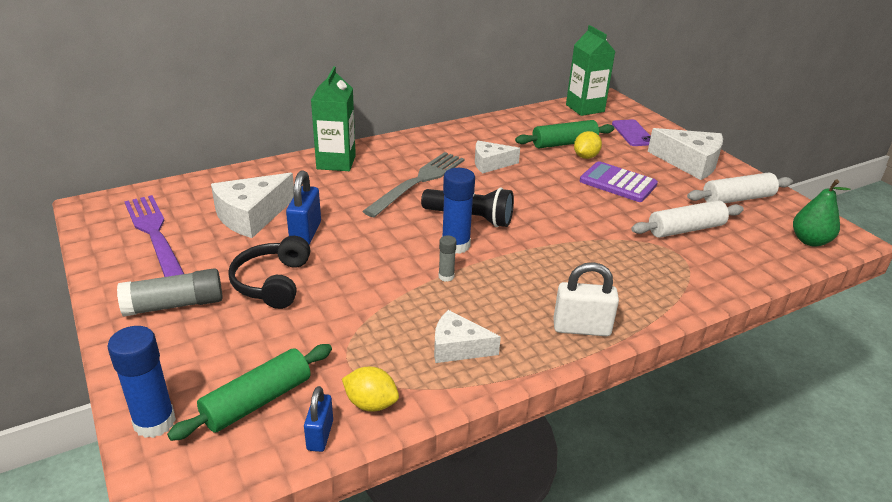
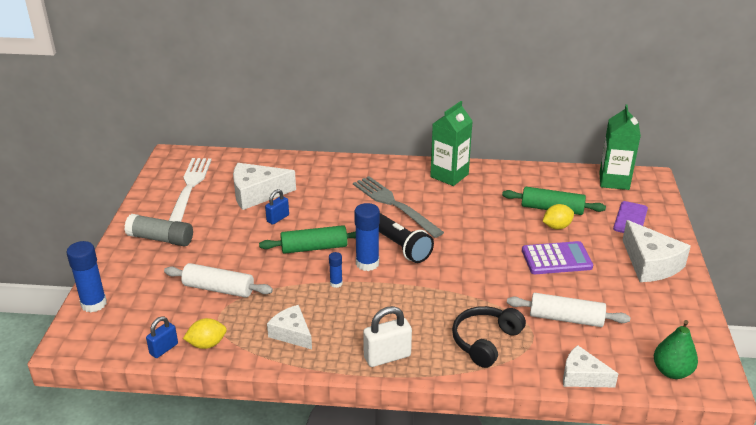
camera: 35 degrees right, 0 degrees up
purple fork [124,195,184,277] -> white fork [169,158,212,222]
green rolling pin [167,344,332,441] -> green rolling pin moved to [259,225,356,254]
black headphones [228,236,310,309] -> black headphones moved to [452,306,526,368]
blue padlock [286,170,321,245] -> blue padlock [265,189,289,225], size x0.64
green carton [311,66,356,171] -> green carton moved to [430,101,472,186]
yellow lemon [342,367,399,412] -> yellow lemon turned 75 degrees counterclockwise [183,318,227,349]
grey fork [362,152,464,217] -> grey fork turned 105 degrees counterclockwise [353,176,444,238]
grey glue stick [439,235,457,282] -> blue glue stick [329,252,343,288]
white cheese [475,141,520,174] -> white cheese moved to [563,345,618,387]
white padlock [553,262,619,336] -> white padlock turned 60 degrees counterclockwise [363,306,412,367]
purple calculator [580,161,658,202] -> purple calculator turned 105 degrees clockwise [522,241,593,274]
white rolling pin [687,172,793,203] -> white rolling pin moved to [164,263,273,298]

